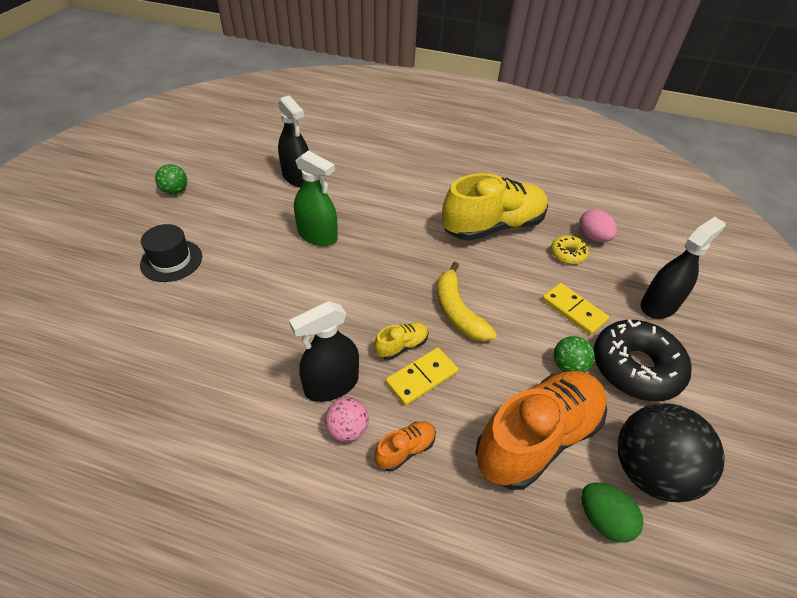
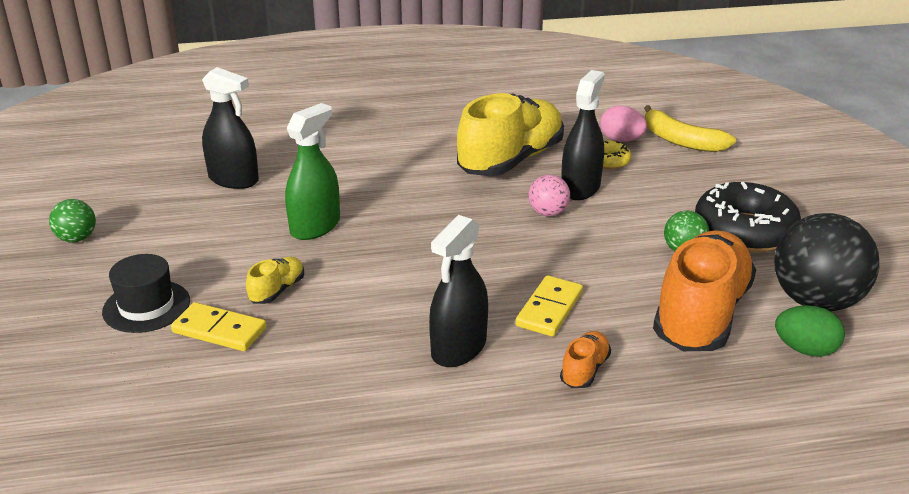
camera: 25 degrees left, 15 degrees down
green spray bottle [294,150,338,246] -> green spray bottle turned 60 degrees counterclockwise [285,103,340,240]
pink ball [325,397,369,442] -> pink ball moved to [529,175,570,216]
yellow shoe [374,322,428,360] -> yellow shoe moved to [246,257,304,304]
yellow banana [437,262,497,342] -> yellow banana moved to [644,105,736,152]
yellow domino [542,283,609,335] -> yellow domino moved to [171,302,266,351]
black spray bottle [641,217,725,319] -> black spray bottle moved to [561,70,605,200]

